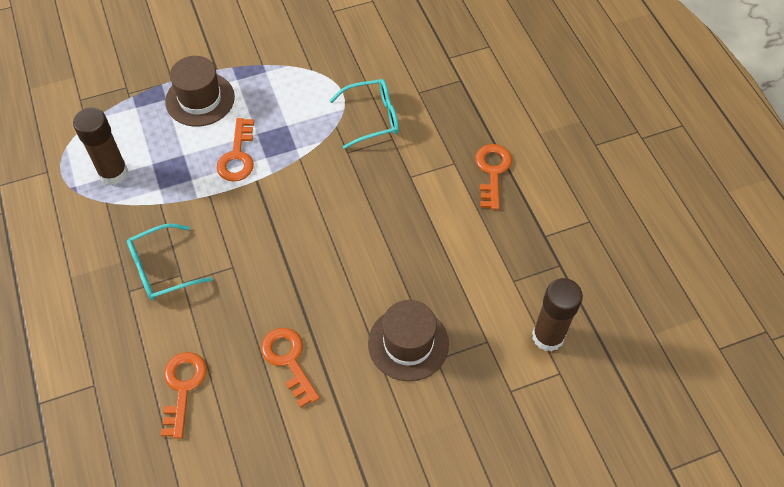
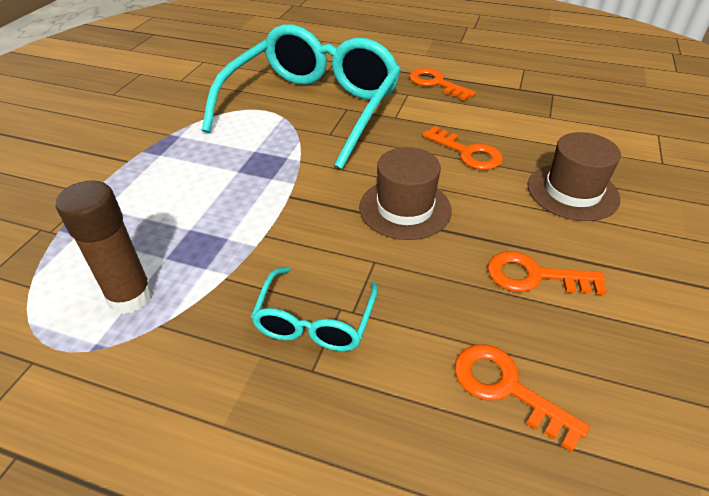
camera: 50 degrees left, 15 degrees down
brown hat [165,56,235,127] -> brown hat moved to [359,147,452,240]
orange key [217,118,254,182] -> orange key moved to [423,126,503,170]
turquoise glasses [330,79,399,149] -> turquoise glasses [202,24,401,169], size x2.23
brown glue stick [532,278,583,352] -> none

